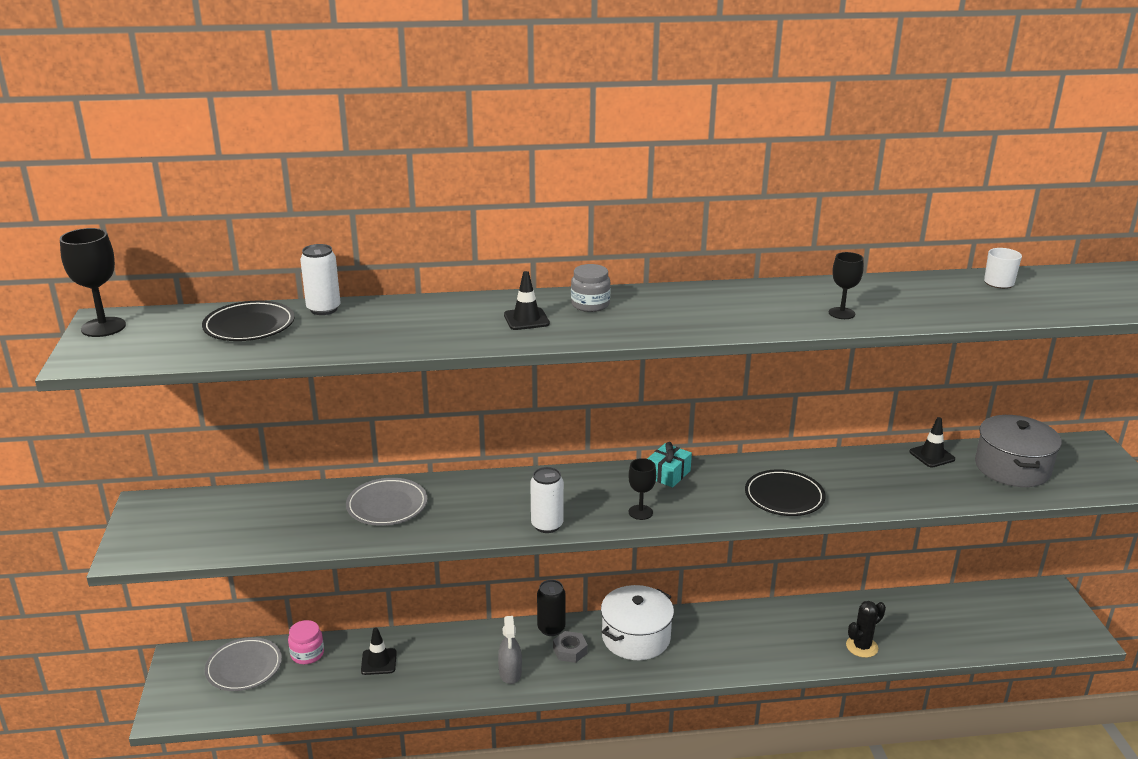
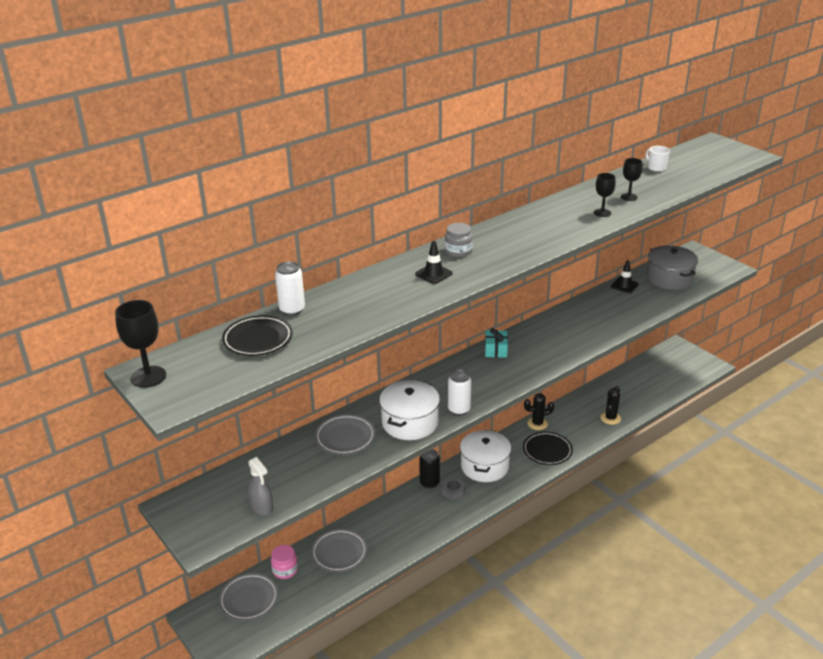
camera: 30 degrees left, 5 degrees up
black traffic cone [361,627,397,675] -> grey plate [311,529,367,572]
grey spray bottle [498,616,522,684] -> grey spray bottle moved to [248,457,273,516]
black goblet [628,458,656,520] -> black goblet moved to [621,158,642,201]
black plate [745,469,826,516] -> black plate moved to [523,432,573,465]
none -> white pot [379,380,440,440]
none -> black cactus [524,393,554,430]

